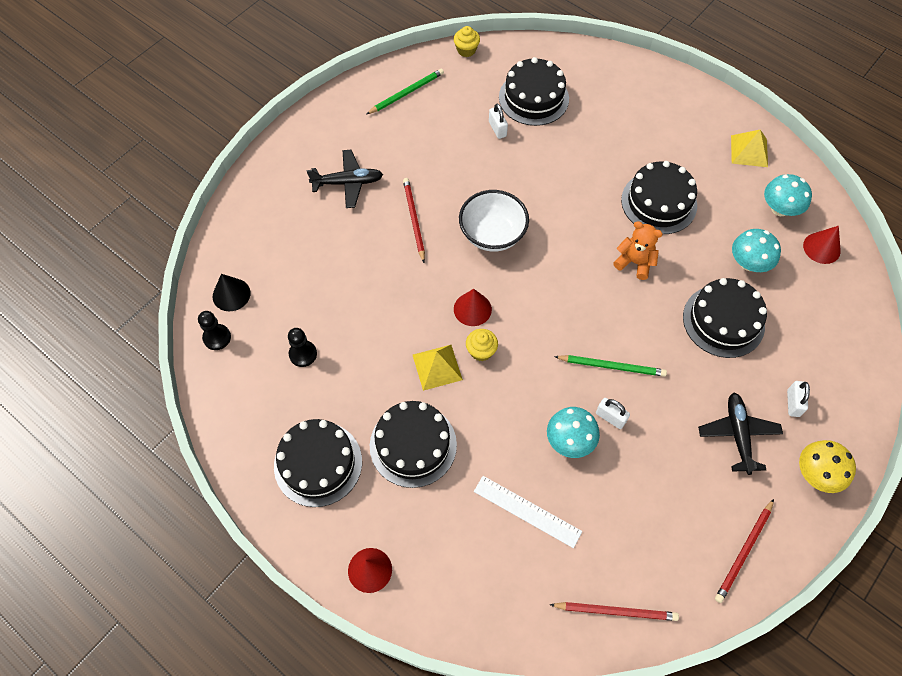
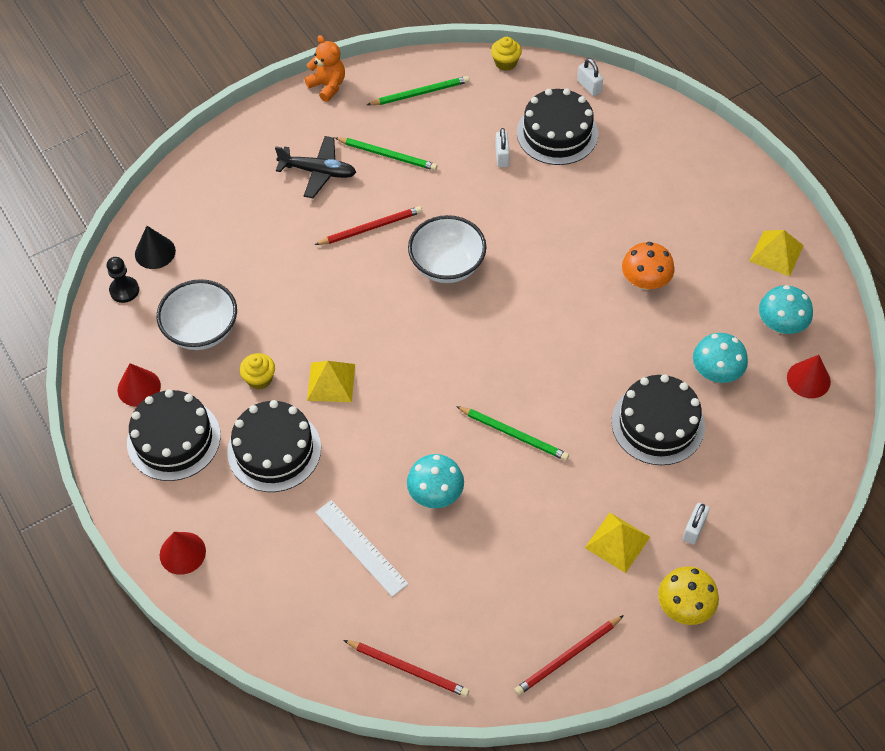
camera: 20 degrees right, 5 degrees down
black pawn [288,328,317,367] -> white bowl [157,279,237,350]
red pencil [403,178,425,263] -> red pencil turned 60 degrees clockwise [315,206,422,245]
red cone [454,289,492,326] -> red cone moved to [118,363,161,407]
yellow cupcake [466,329,498,361] -> yellow cupcake moved to [240,353,275,389]
white padlock [596,398,630,429] -> white padlock moved to [577,58,603,96]
orange teddy bear [613,221,663,280] -> orange teddy bear moved to [304,35,345,102]
black cake [621,161,697,234] -> orange mushroom [622,242,675,290]
black plane [698,392,783,475] -> yellow pyramid [585,513,650,573]
none -> green pencil [335,137,437,171]

